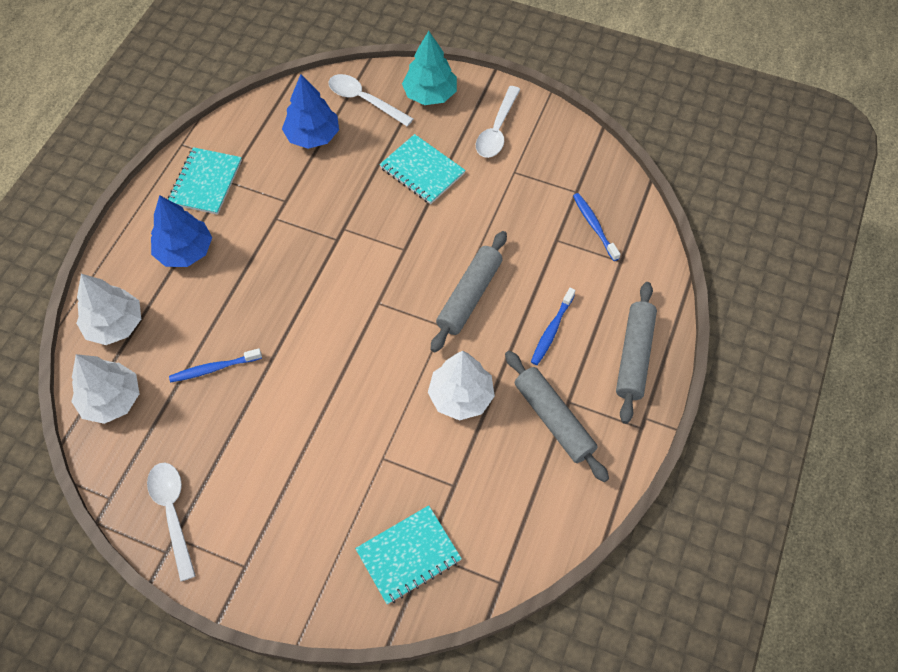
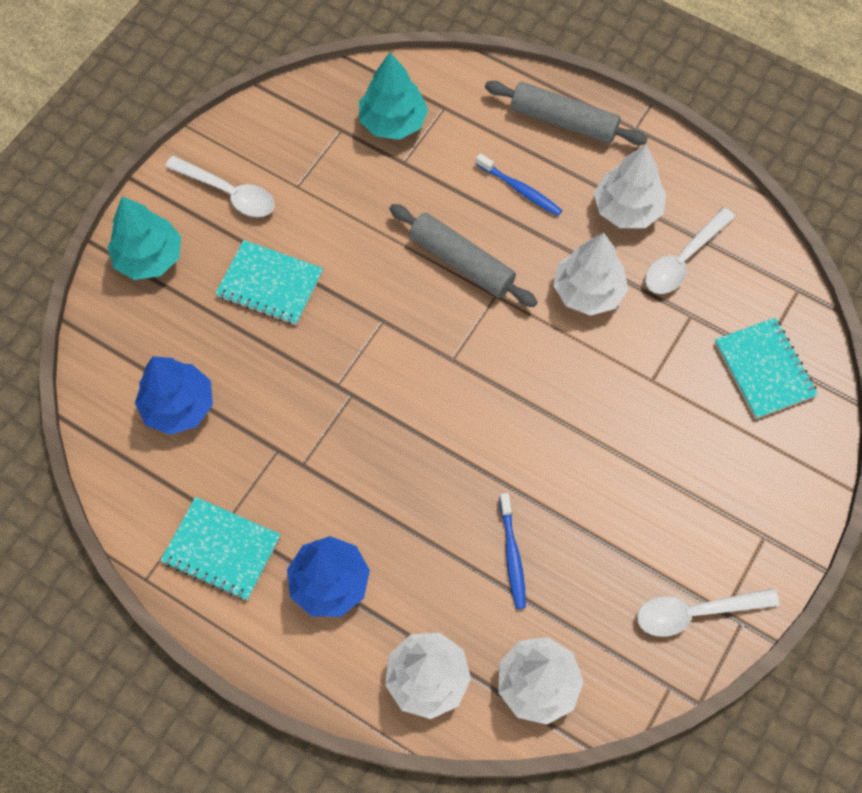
camera: 80 degrees left, 5 degrees up
white spoon [328,74,413,127] -> white spoon moved to [645,208,735,294]
turquoise notebook [379,134,466,204] -> turquoise notebook turned 60 degrees clockwise [215,240,323,325]
grey rolling pin [505,351,609,482] -> white tree [594,145,666,228]
blue toothbrush [573,193,620,261] -> turquoise tree [359,52,428,140]

